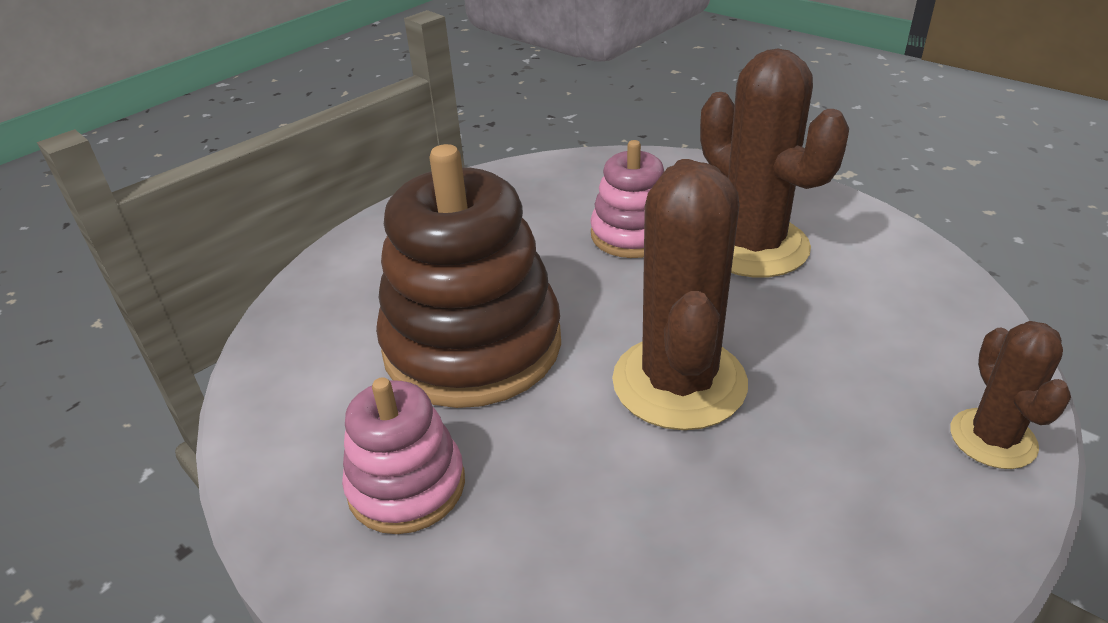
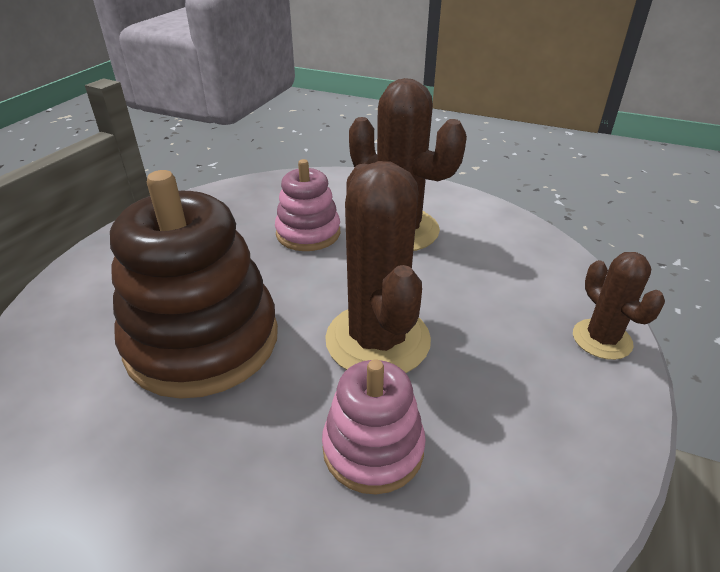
camera: 20 degrees left, 0 degrees up
pink stacking toy [342,377,465,534] -> pink stacking toy moved to [322,359,426,495]

